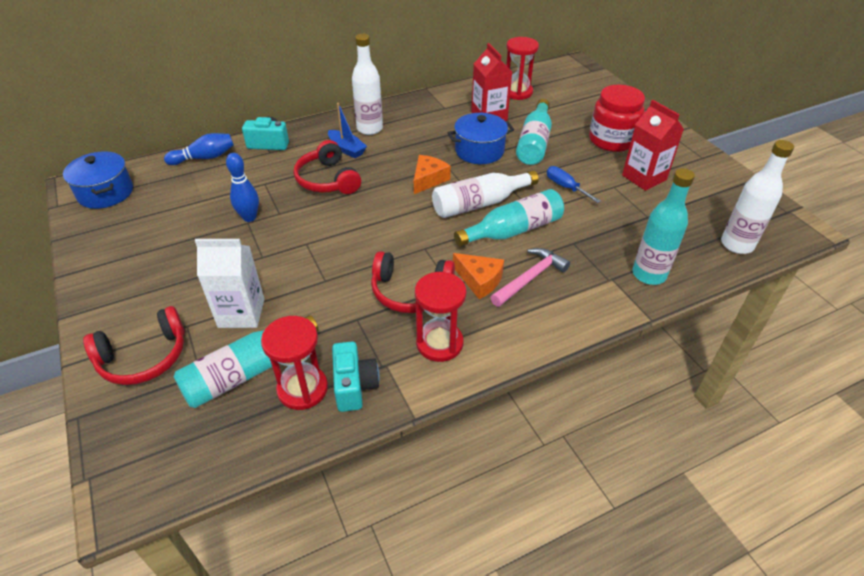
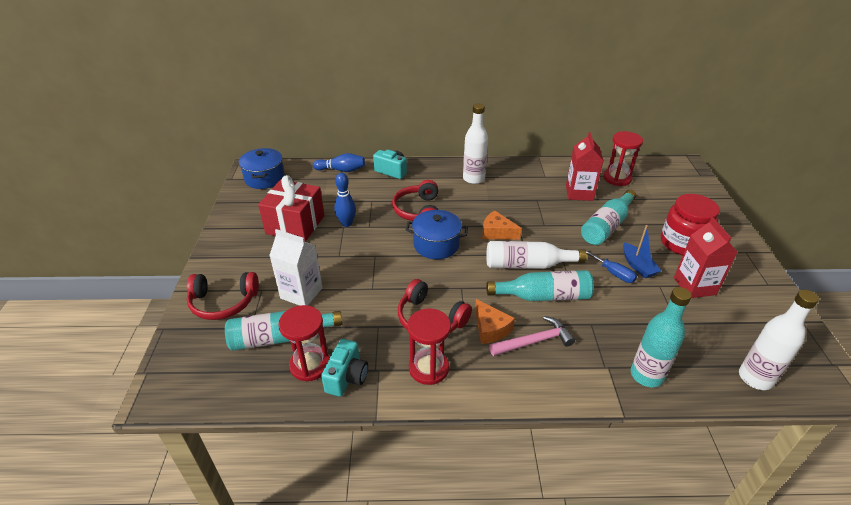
camera: 25 degrees right, 5 degrees down
blue boat [328,103,367,158] -> blue boat moved to [623,225,661,278]
orange cheese [414,155,451,194] -> orange cheese turned 120 degrees counterclockwise [482,210,522,240]
blue pot [447,113,514,164] -> blue pot moved to [406,210,468,259]
blue screwdriver [547,166,601,203] -> blue screwdriver turned 150 degrees clockwise [582,249,637,283]
none -> red gift [258,175,324,242]

